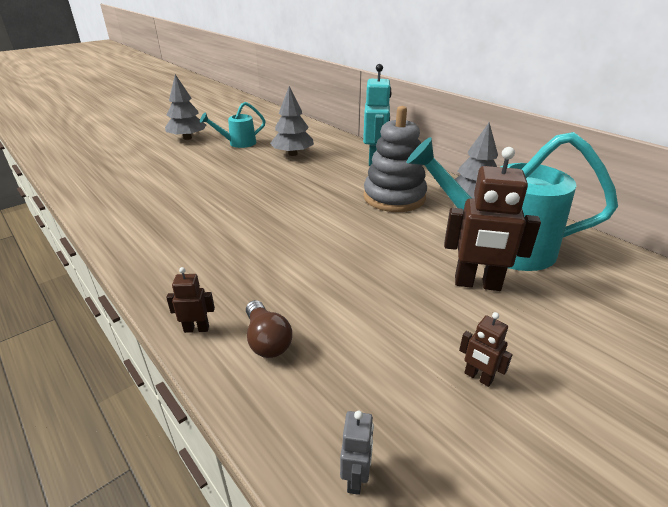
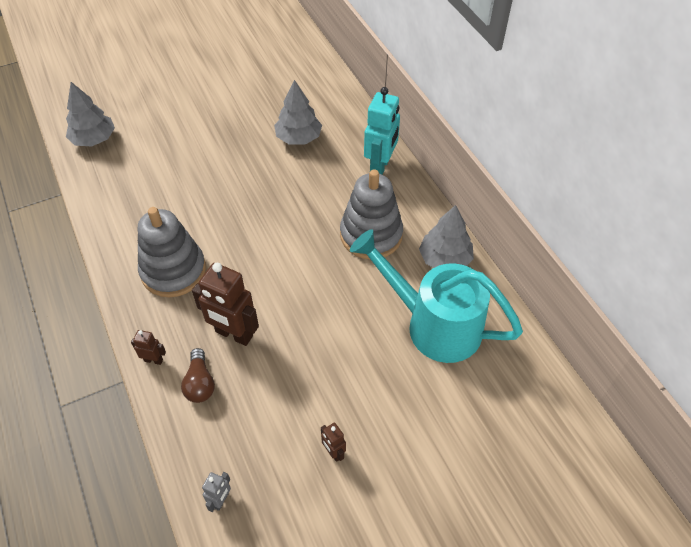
camera: 15 degrees right, 20 degrees up
grey tree [165,74,206,140] -> grey tree moved to [66,82,115,147]
turquoise watering can [200,102,266,148] -> none
brown robot [444,147,541,291] -> brown robot moved to [192,263,259,346]
none -> grey stacking toy [138,207,206,297]

